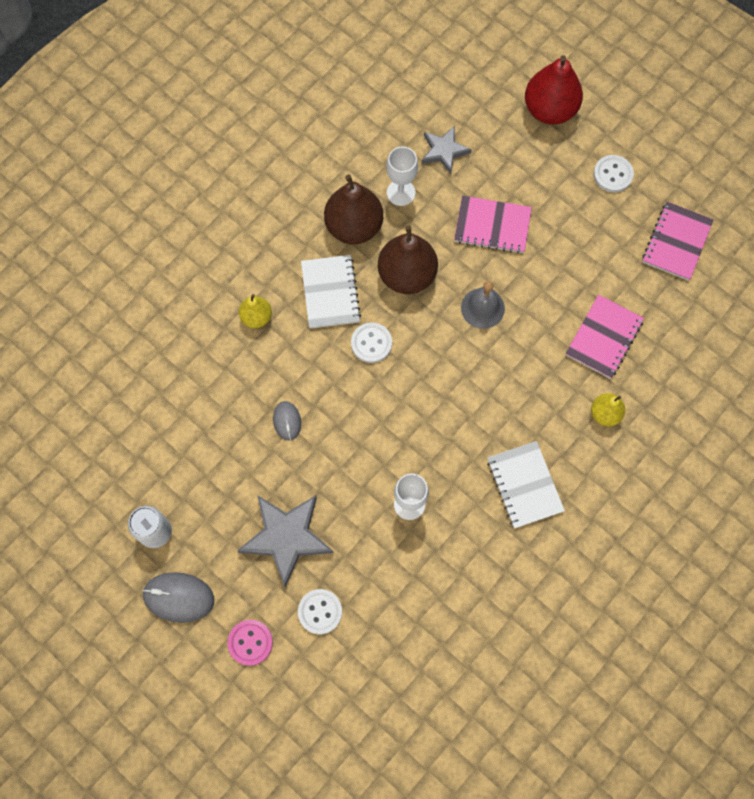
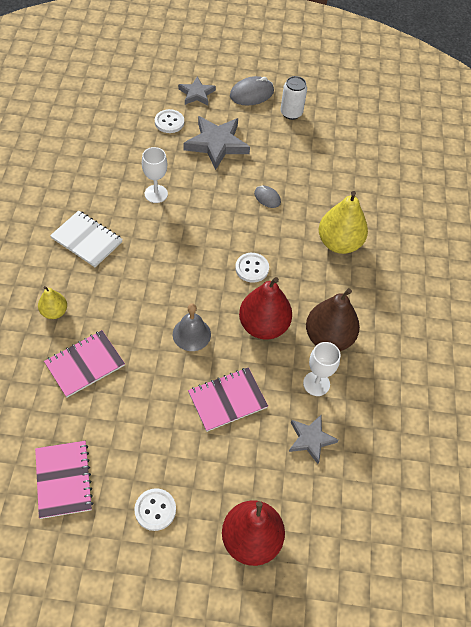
camera: 140 degrees right, 15 degrees down
pink button [227,620,273,666] -> grey star [178,76,216,105]
yellow pear [239,294,272,328] -> yellow pear [319,191,368,254], size x1.84
white notebook [301,255,361,329] -> none
brown pear [378,226,438,294] -> red pear [239,277,292,340]
pink notebook [566,294,644,379] -> pink notebook turned 60 degrees clockwise [44,330,125,398]

